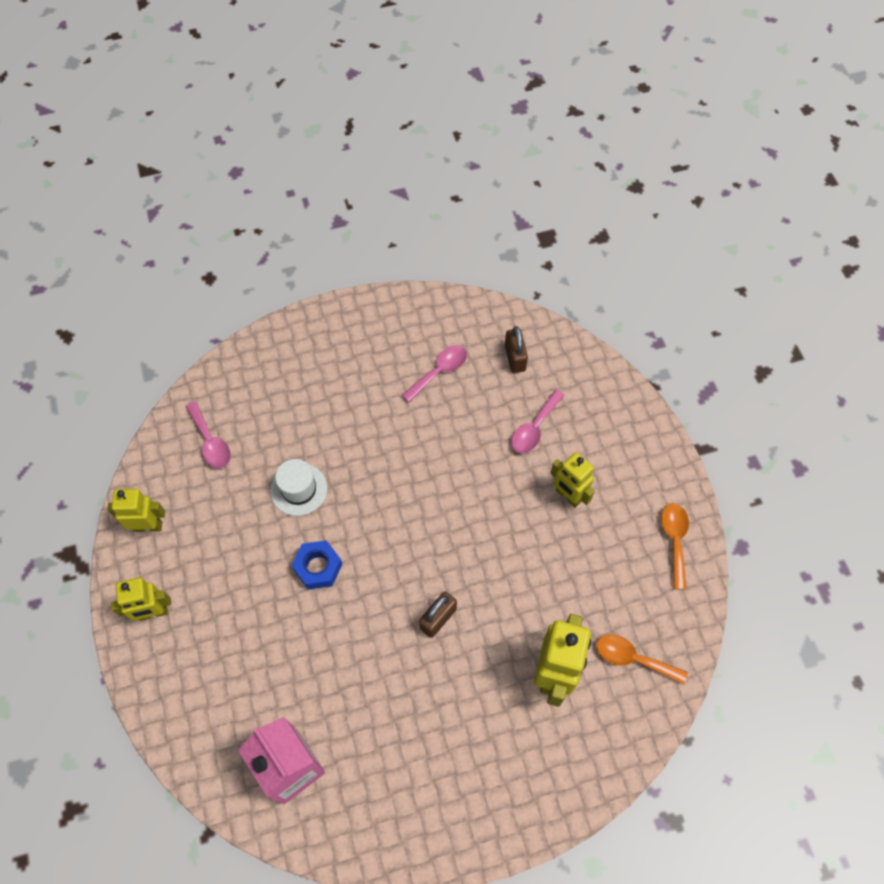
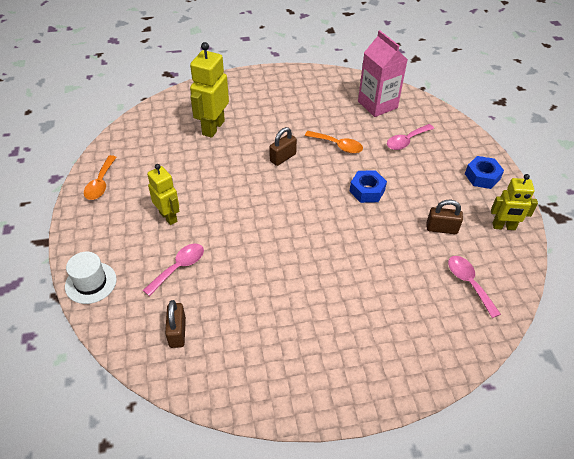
camera: 175 degrees left, 15 degrees down
yellow robot [111,577,171,621] -> blue nut [465,156,504,189]
white hat [270,459,327,516] -> white hat moved to [65,252,117,304]
pink spoon [402,345,467,403] -> pink spoon moved to [387,124,434,150]
orange spoon [597,635,688,684] -> orange spoon moved to [305,131,363,154]
none -> brown padlock [427,200,463,234]

